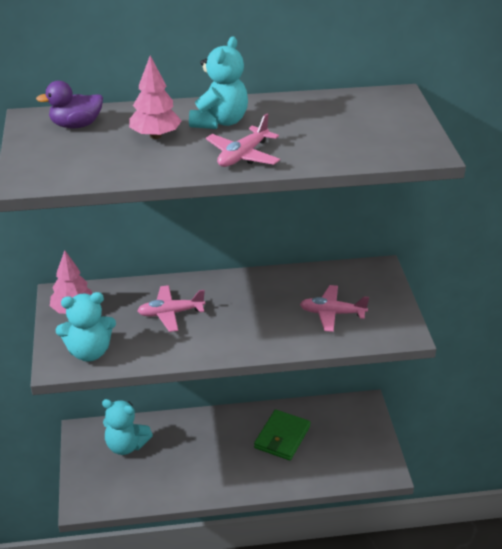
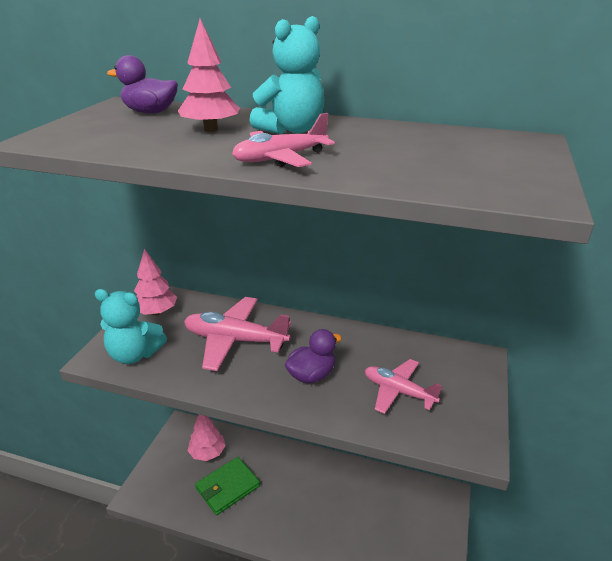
camera: 25 degrees right, 5 degrees down
turquoise teddy bear [102,399,153,455] -> pink tree [187,414,226,461]
pink plane [137,285,205,332] -> pink plane [184,297,291,371], size x1.56
green wallet [254,409,310,461] -> green wallet moved to [195,457,260,515]
none -> purple duck [285,329,342,384]

